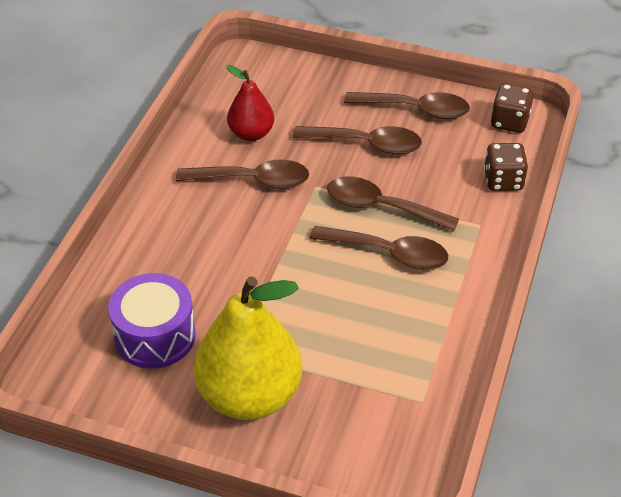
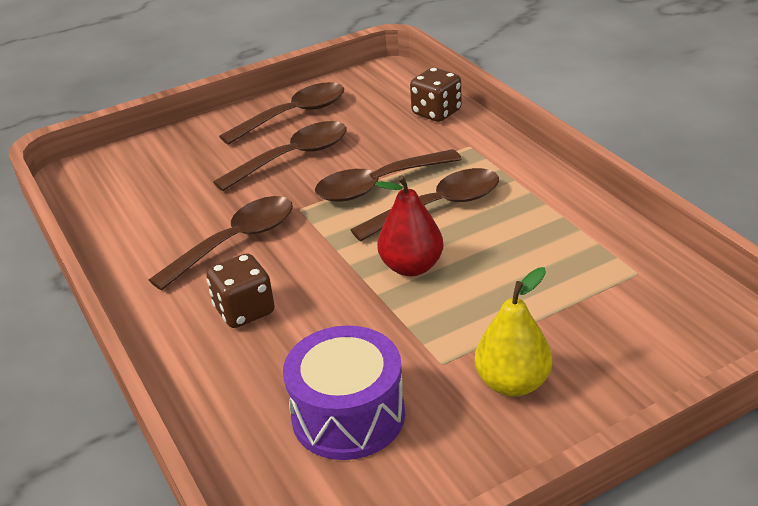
camera: 45 degrees left, 10 degrees down
yellow pear [194,277,302,420] -> yellow pear [475,267,552,397], size x0.54
red pear [227,65,274,141] -> red pear moved to [375,175,443,276]
brown dice [491,84,534,133] -> brown dice moved to [207,253,275,328]

